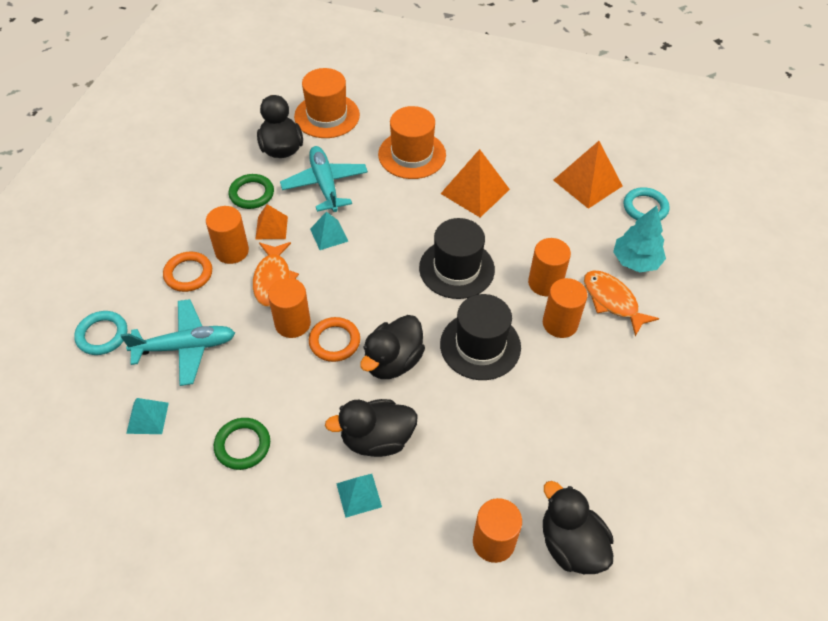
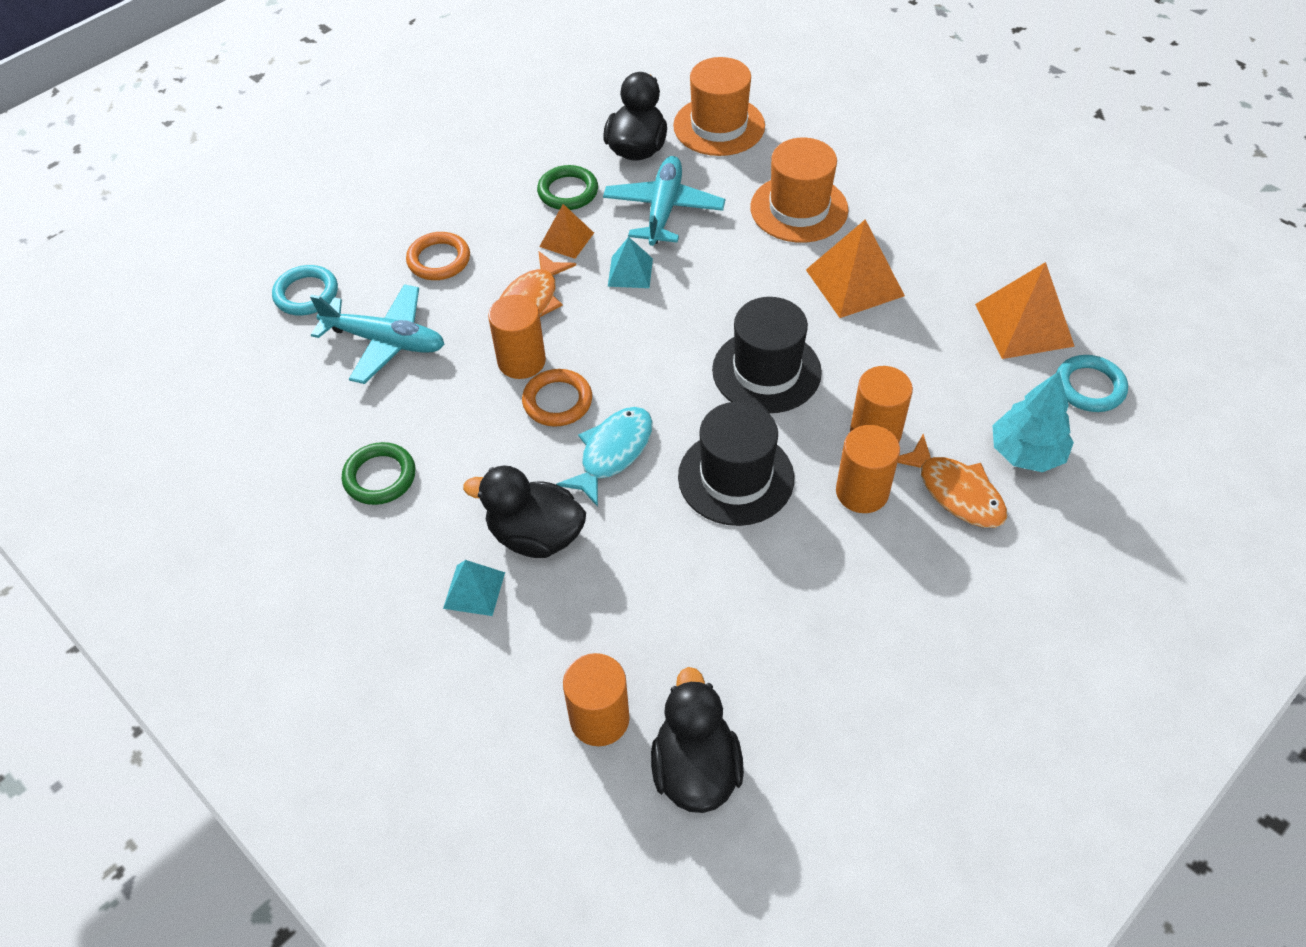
camera: 30 degrees right, 0 degrees up
turquoise pyramid [126,398,169,434] -> none
orange cylinder [206,206,249,264] -> none
black duck [360,315,425,379] -> turquoise fish [556,407,653,507]
orange fish [584,270,659,336] -> orange fish turned 150 degrees clockwise [898,434,1007,528]

